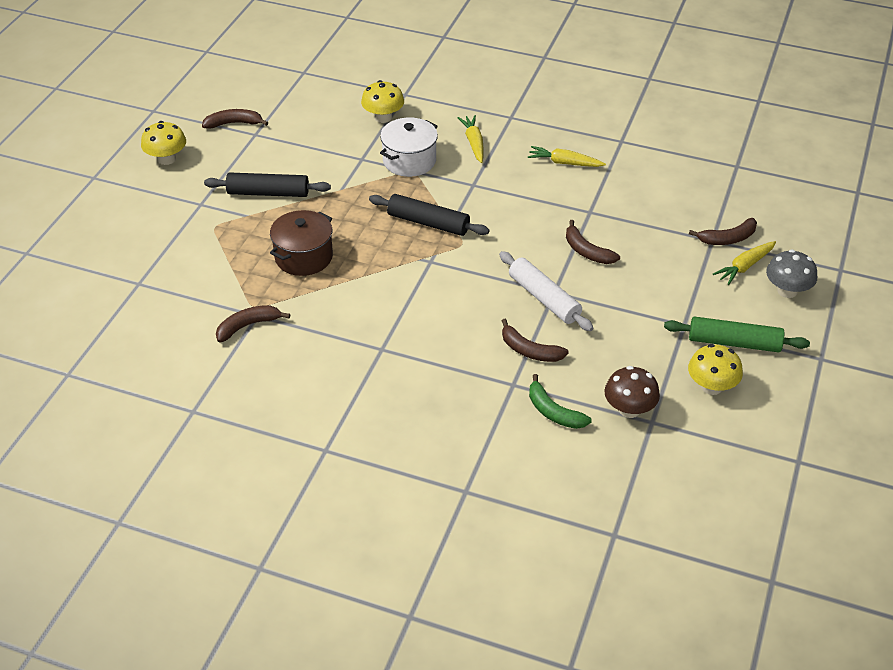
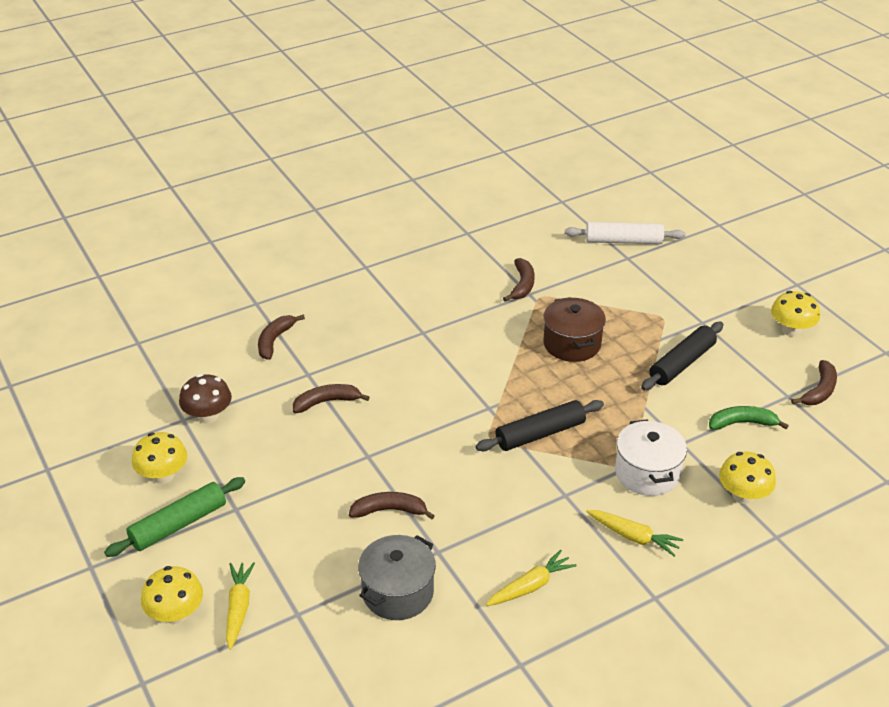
camera: 130 degrees right, 5 degrees down
white rolling pin [499,251,593,331] -> white rolling pin moved to [565,222,685,244]
green banana [529,374,592,429] -> green banana moved to [709,406,789,430]
brown banana [689,218,757,245] -> brown banana moved to [258,314,305,360]
grey mushroom [766,250,817,298] -> yellow mushroom [141,566,203,624]
none -> grey pot [358,535,436,620]

